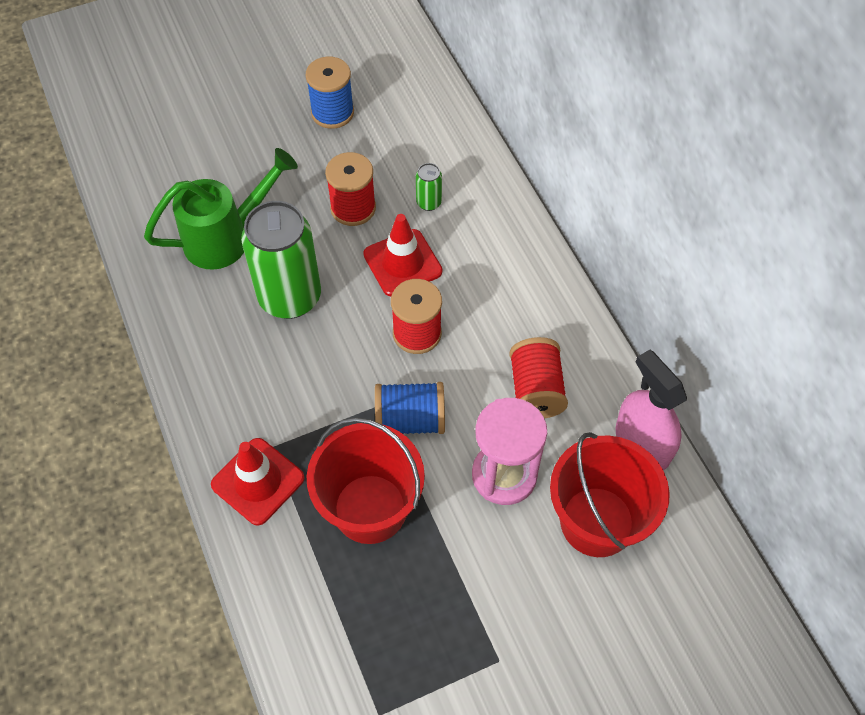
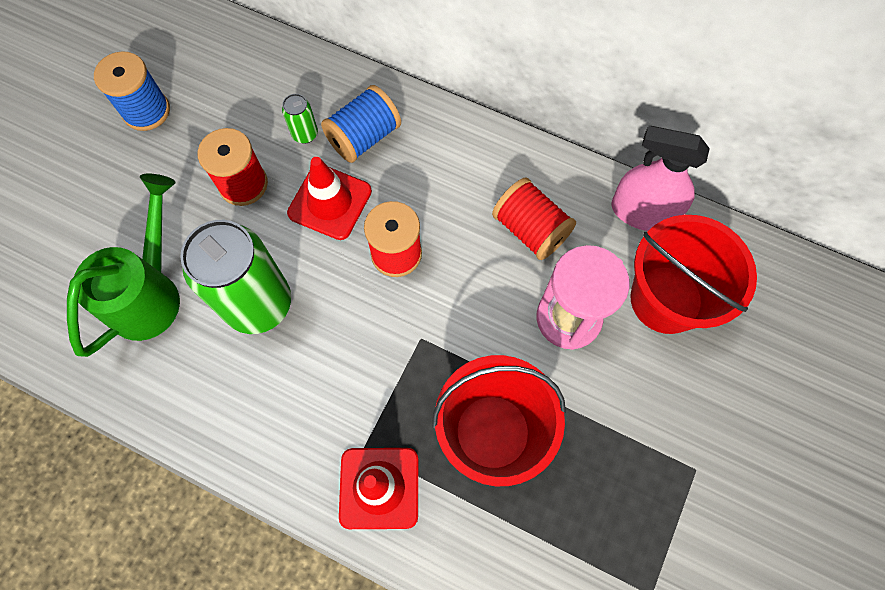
camera: 40 degrees left, 10 degrees up
blue spool [375,382,445,434] -> blue spool moved to [321,85,401,163]

